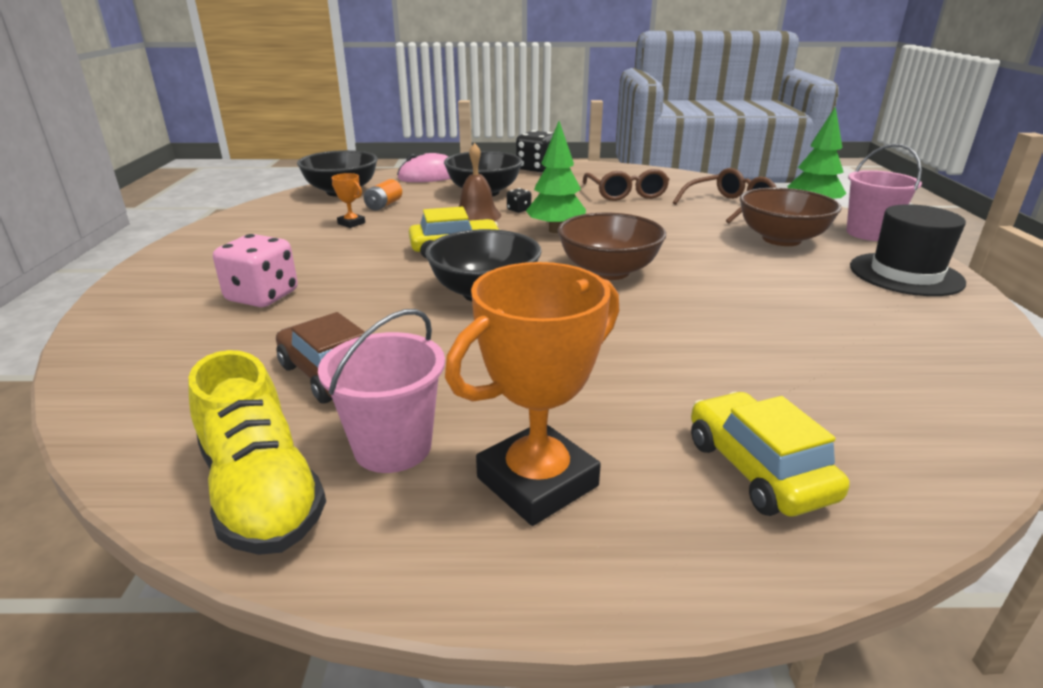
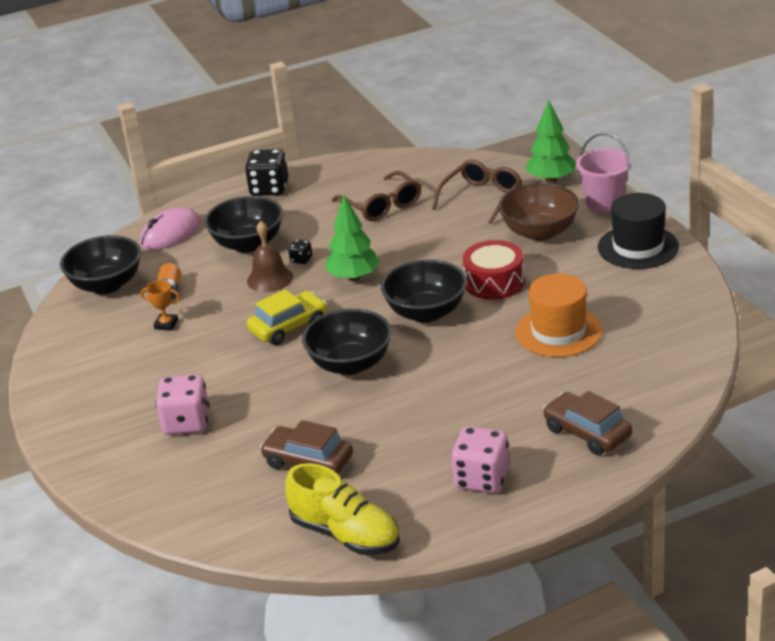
camera: 20 degrees left, 5 degrees up
pink bucket [318,309,445,473] -> none
orange trophy [445,262,620,526] -> pink dice [451,426,509,493]
brown bowl [558,213,666,280] -> black bowl [381,259,467,323]
yellow car [691,392,850,517] -> brown car [543,391,632,455]
none -> red drum [463,240,525,300]
none -> orange hat [516,274,602,357]

